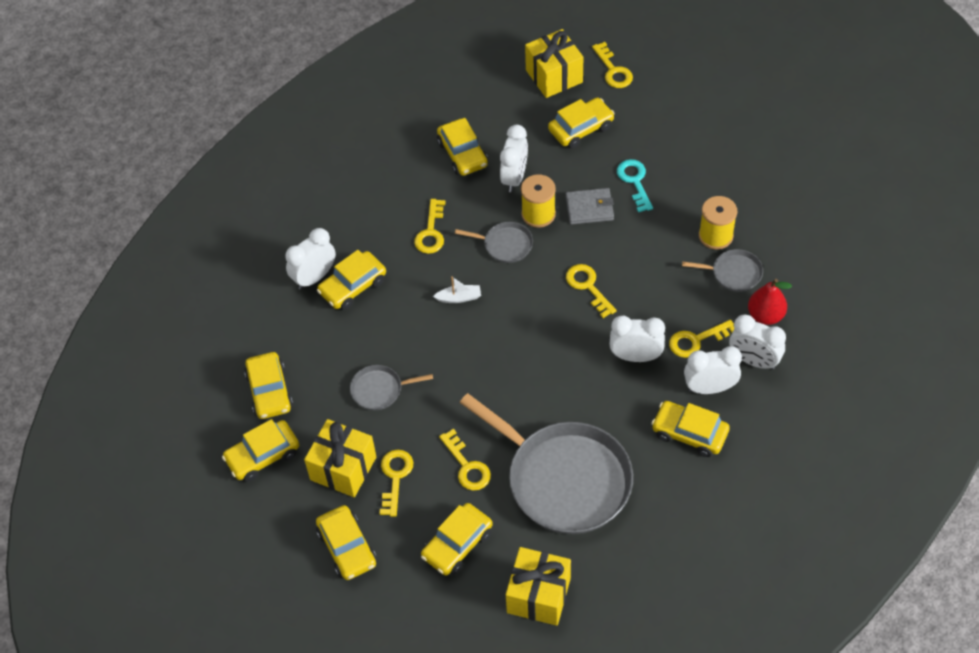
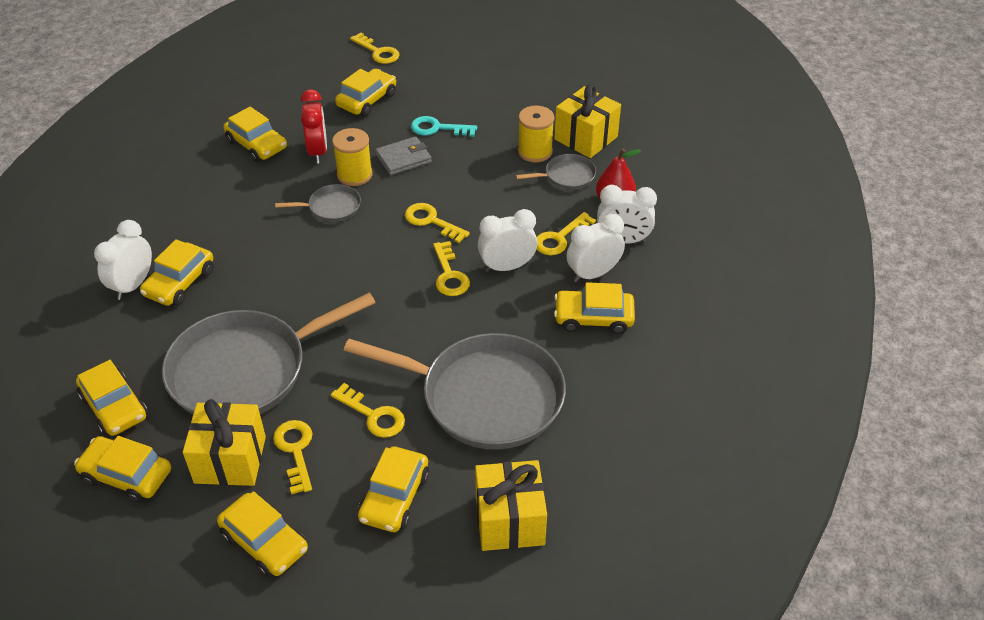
camera: 25 degrees left, 10 degrees down
yellow car [222,419,299,482] -> yellow car turned 75 degrees clockwise [74,436,171,503]
grey pan [350,365,433,410] -> grey pan [162,293,376,415], size x2.29
yellow key [414,199,446,254] -> yellow key moved to [433,241,470,296]
white boat [433,276,481,303] -> none
white clock [500,125,528,192] -> red clock [300,89,327,164]
yellow gift [525,29,583,98] -> yellow gift moved to [554,84,621,158]
turquoise key [617,159,653,212] -> turquoise key turned 45 degrees counterclockwise [411,116,477,137]

